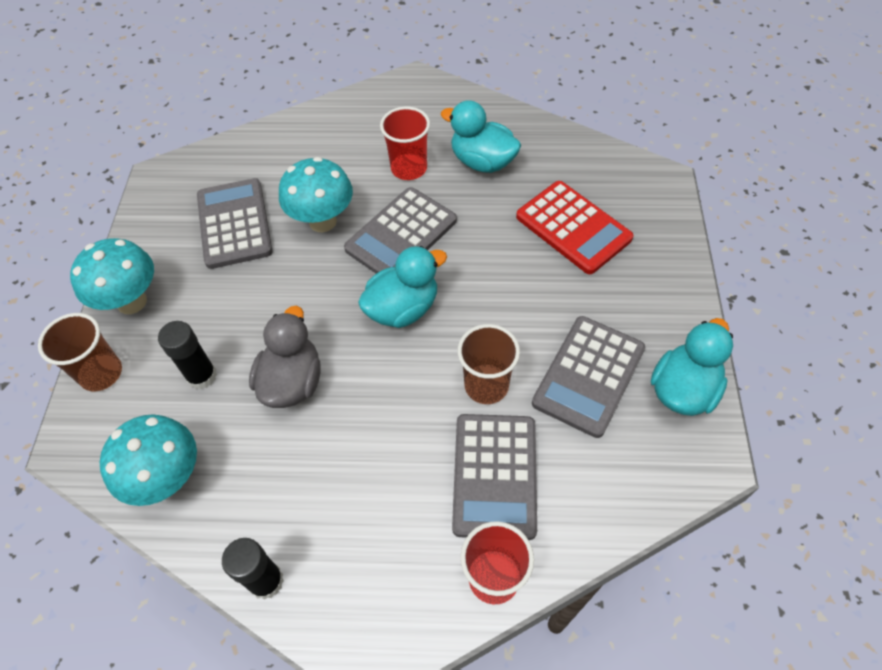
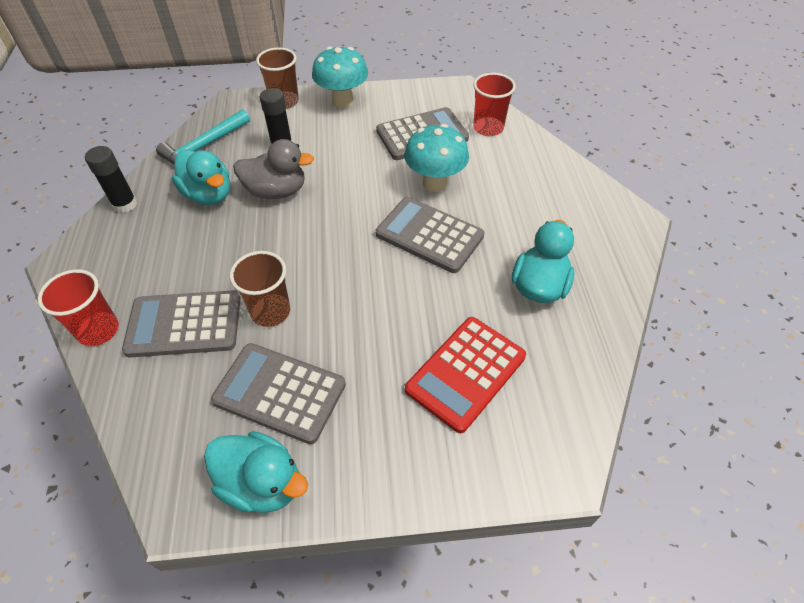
camera: 80 degrees right, 5 degrees down
turquoise mushroom [100,414,197,506] -> turquoise hammer [156,109,250,164]
turquoise duck [358,246,447,328] -> turquoise duck moved to [172,149,230,205]
red cup [380,107,430,180] -> red cup moved to [473,73,516,136]

